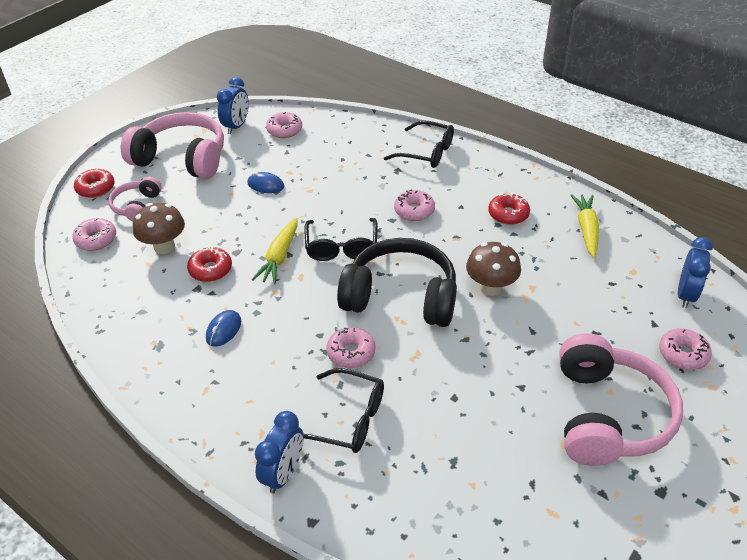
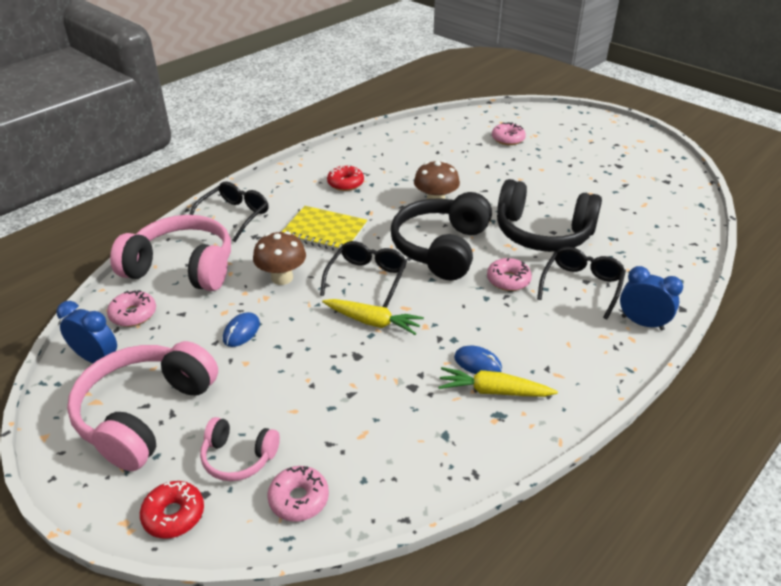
camera: 85 degrees left, 5 degrees down
brown mushroom [133,203,185,254] -> brown mushroom moved to [253,231,306,285]
red donut [187,246,232,282] -> none
black glasses [304,218,378,261] -> black glasses turned 75 degrees counterclockwise [320,241,407,308]
pink donut [394,189,435,221] -> yellow notebook [282,206,367,251]
pink headphones [560,333,683,466] -> pink headphones moved to [110,215,231,291]
yellow carrot [570,194,599,258] -> yellow carrot moved to [438,367,558,397]
blue clock [678,237,713,308] -> none
none -> black headphones [497,179,602,252]

